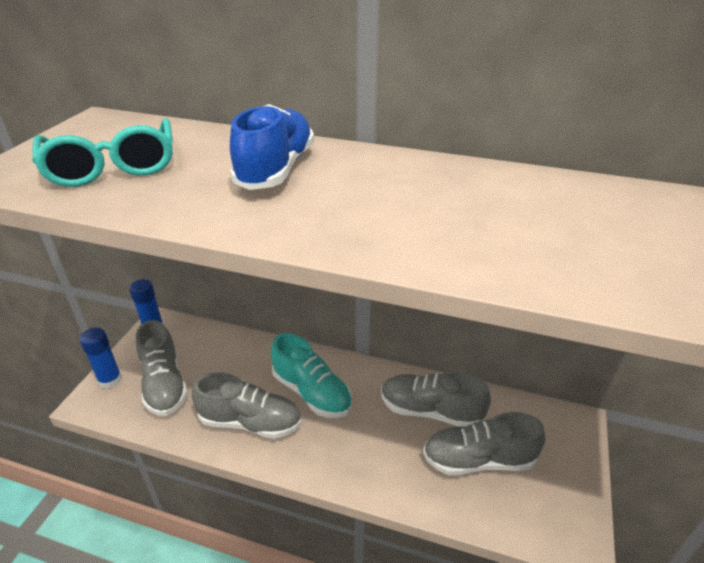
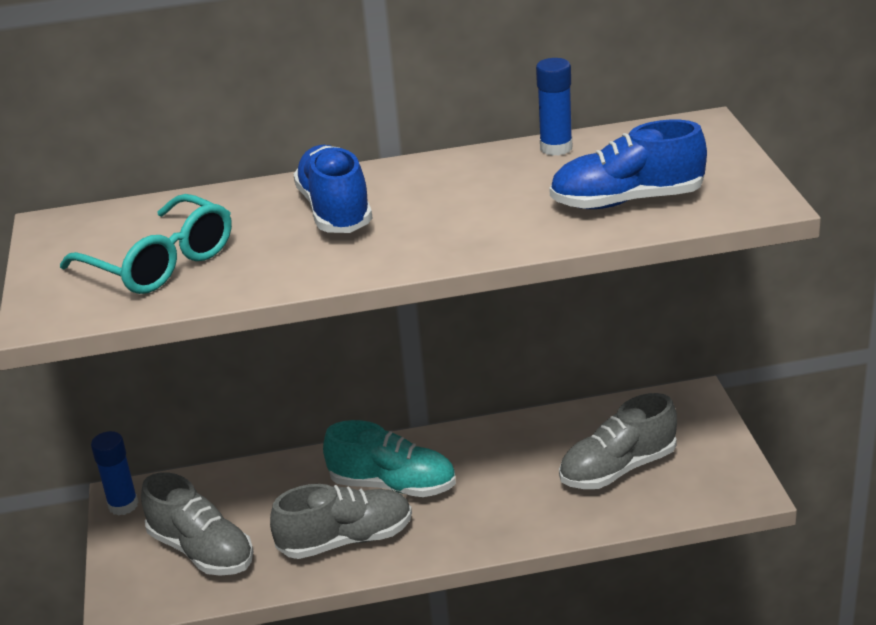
camera: 25 degrees left, 5 degrees down
blue glue stick [79,327,122,389] -> blue glue stick moved to [536,58,572,156]
grey shoe [381,371,491,427] -> none
none -> blue shoe [549,120,707,209]

